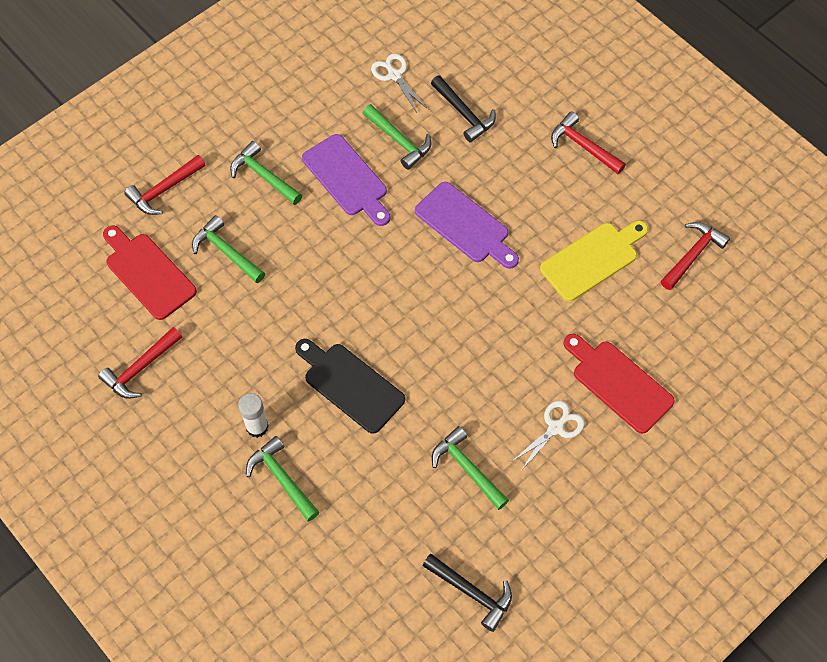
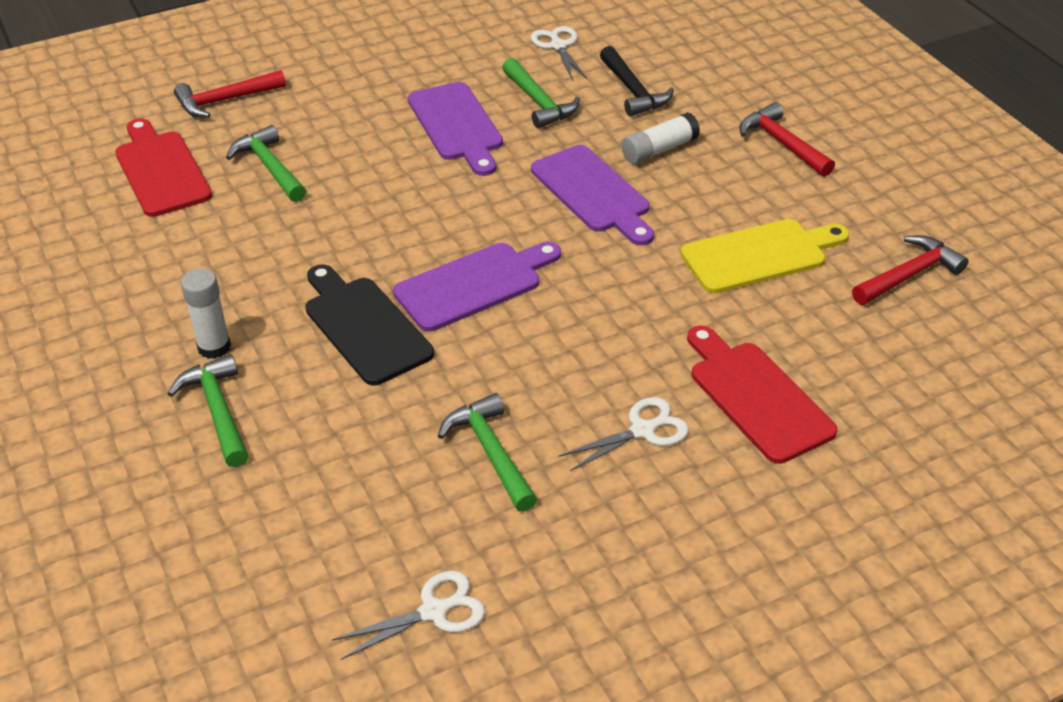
camera: 15 degrees right, 20 degrees down
red hammer [98,327,182,399] -> none
green hammer [230,141,302,205] -> none
black hammer [422,554,512,632] -> white scissors [332,571,485,660]
none -> purple cutting board [393,242,561,331]
none -> white glue stick [621,112,700,164]

